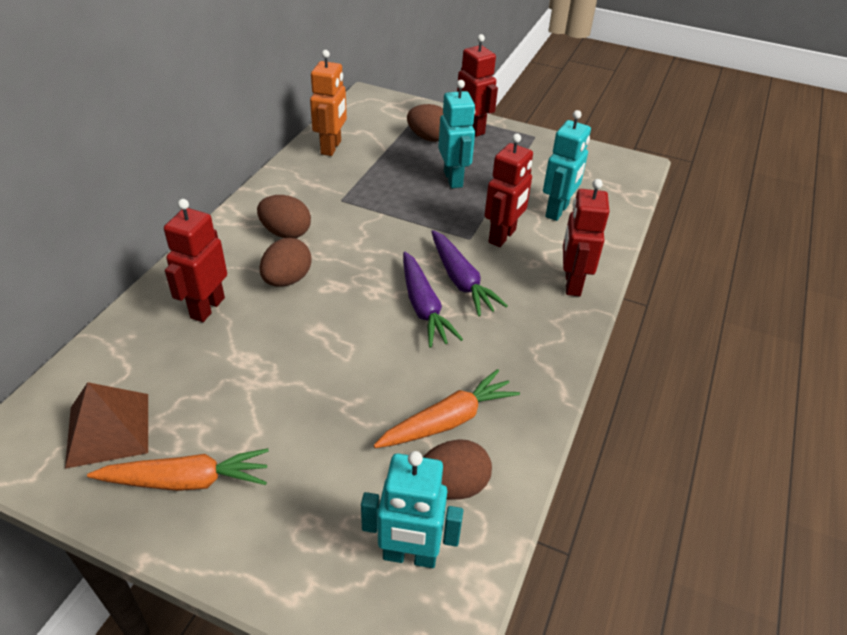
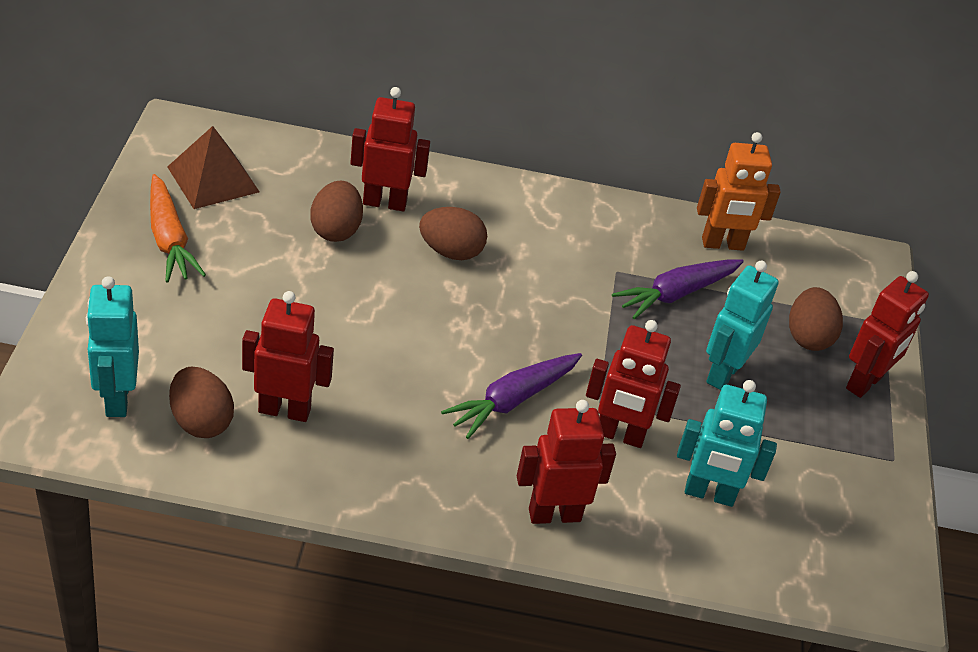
camera: 70 degrees right, 0 degrees up
brown egg [257,195,311,238] -> brown egg moved to [310,181,363,242]
orange carrot [373,369,520,448] -> red robot [242,291,334,422]
purple carrot [403,252,463,348] -> purple carrot moved to [612,259,744,319]
turquoise robot [438,80,475,188] -> turquoise robot turned 150 degrees clockwise [706,261,779,390]

